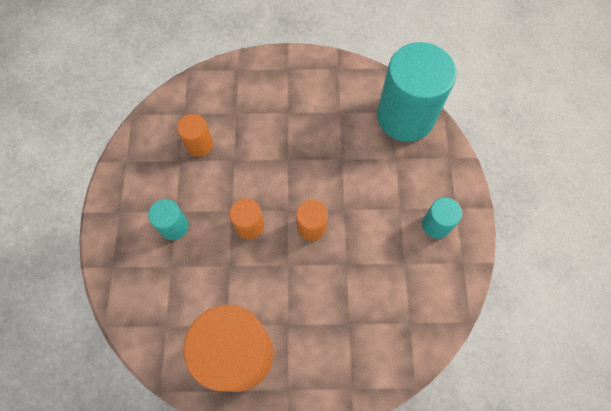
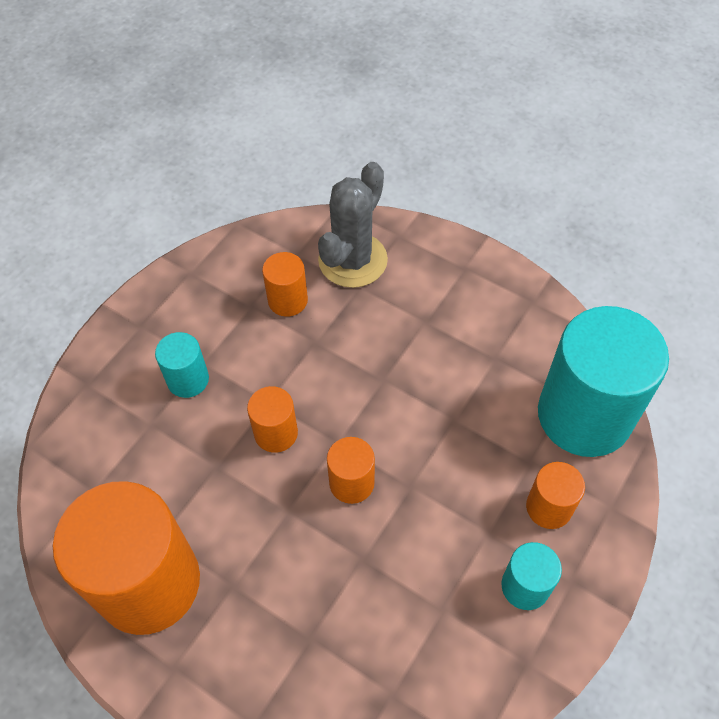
camera: 35 degrees right, 10 degrees down
none -> grey cactus [318,162,388,288]
none -> orange cylinder [526,462,585,529]

